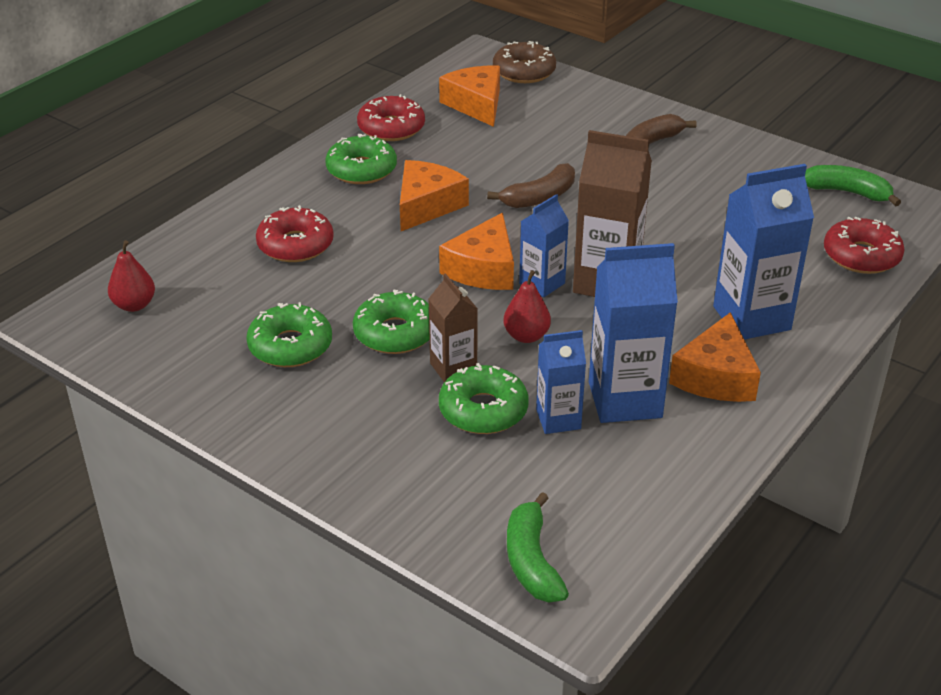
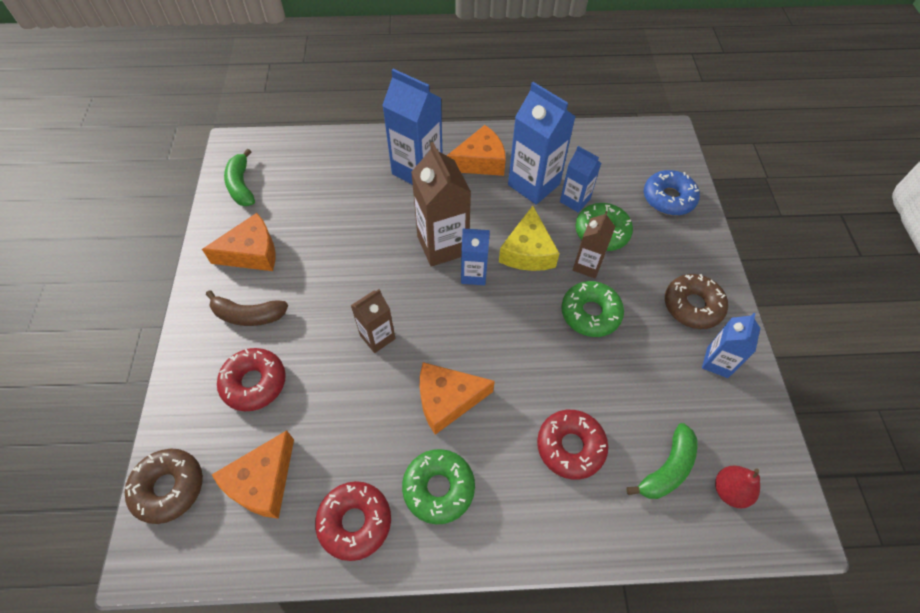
camera: 130 degrees left, 20 degrees up
green donut [246,302,332,367] -> none
orange cheese [439,213,514,290] -> orange cheese moved to [202,213,276,271]
brown banana [487,163,575,208] -> brown carton [351,289,396,353]
red pear [503,270,551,343] -> yellow cheese [499,206,560,271]
green banana [507,492,569,602] -> green banana moved to [627,423,697,499]
red donut [824,217,905,274] -> red donut moved to [217,348,286,411]
none -> blue donut [644,170,700,215]
none -> brown donut [665,274,728,329]
none -> blue carton [702,313,760,378]

